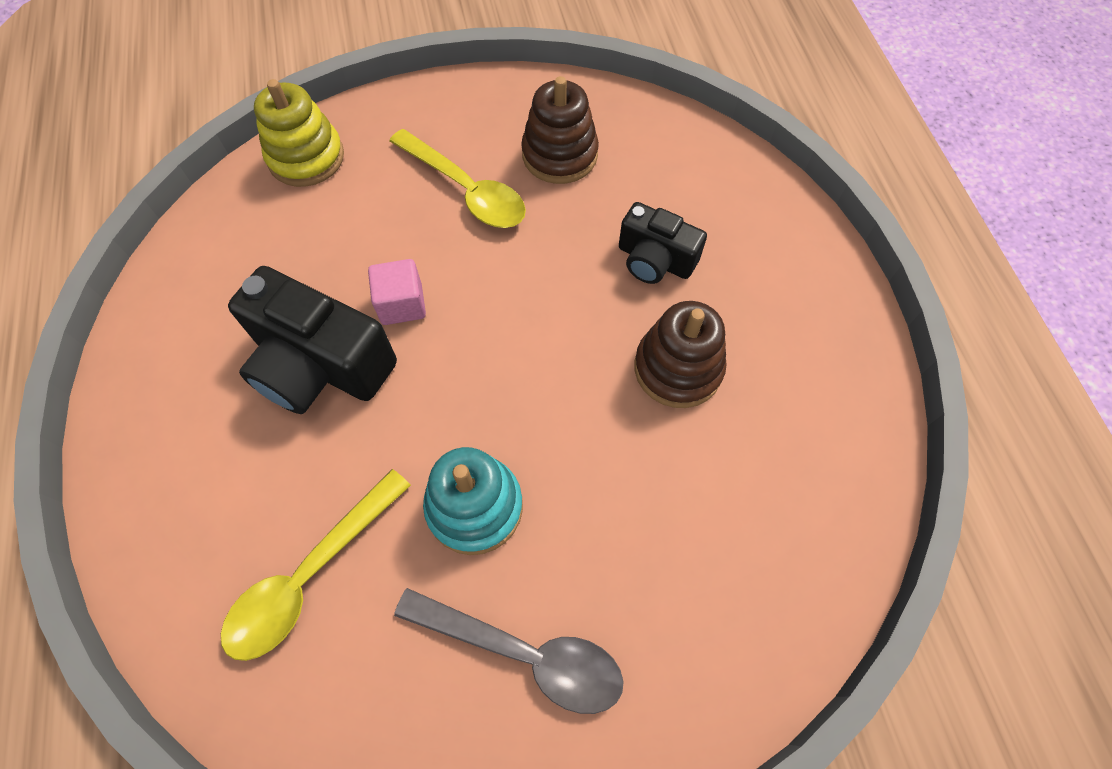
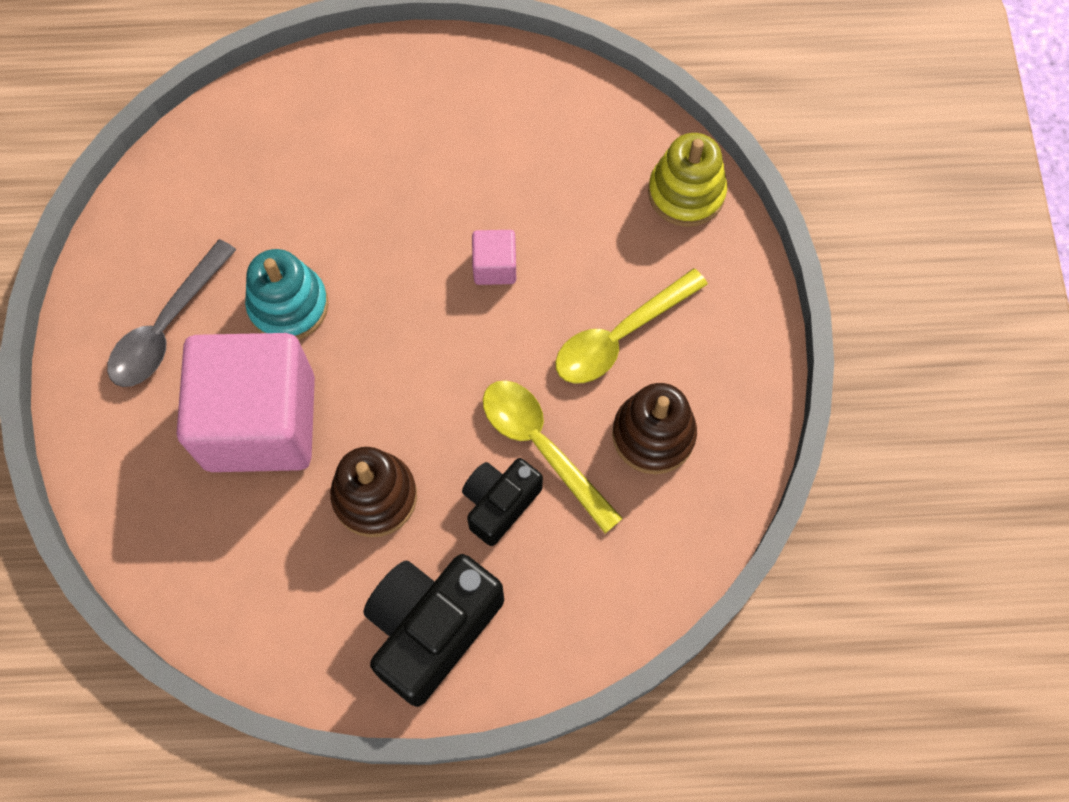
camera: 100 degrees right, 5 degrees up
yellow spoon [221,469,411,661] -> yellow spoon moved to [483,380,623,533]
black camera [228,266,397,414] -> black camera moved to [363,554,504,707]
none -> pink cube [177,333,315,472]

